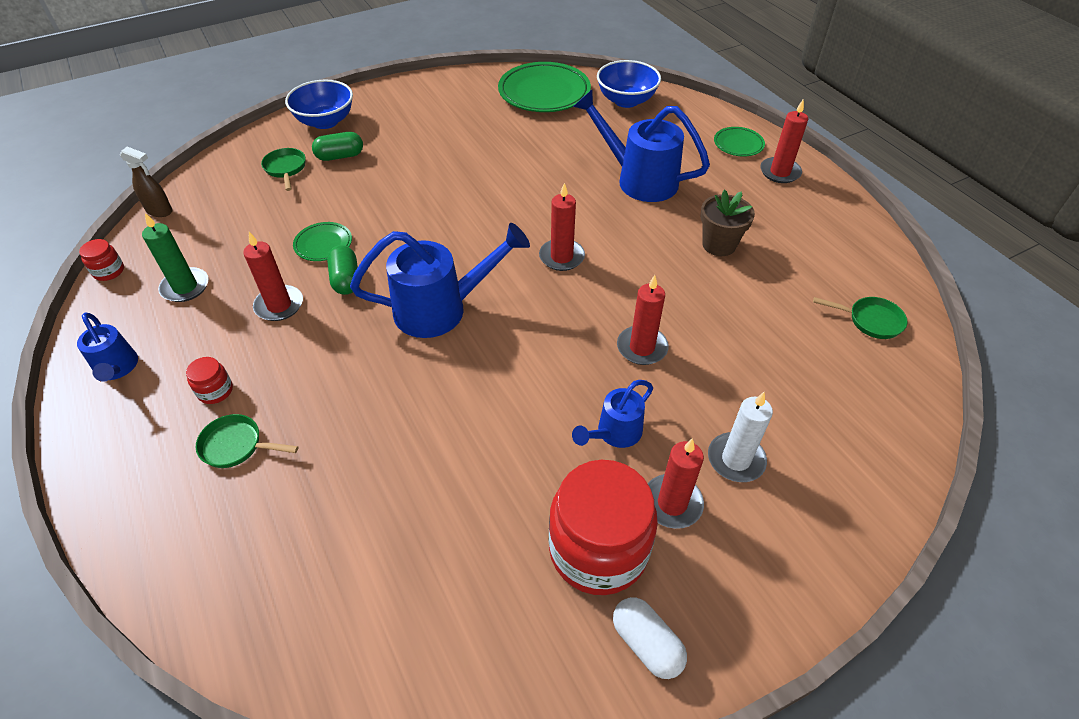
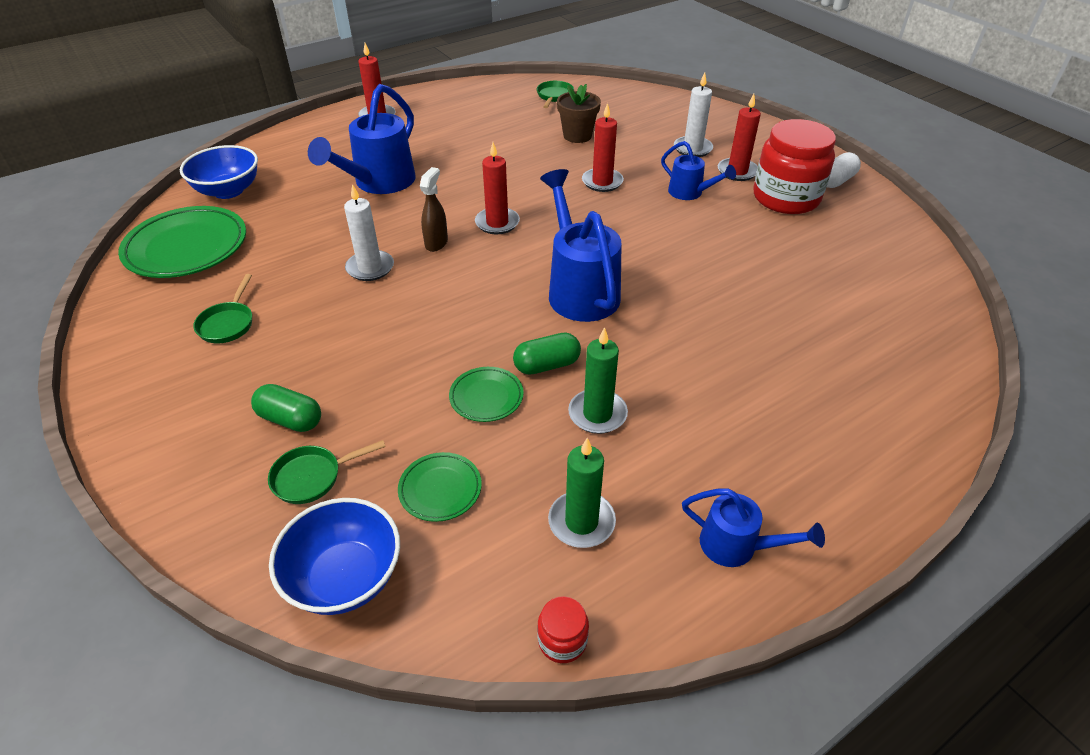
camera: 95 degrees left, 5 degrees down
blue watering can [77,312,138,382] -> blue watering can turned 60 degrees clockwise [682,488,825,567]
brown spray bottle [120,147,173,217] -> brown spray bottle moved to [420,167,448,252]
red jar [186,357,233,404] -> none
green pan [196,414,298,468] -> green pan moved to [193,274,252,343]
red candle [243,232,303,321] -> green candle [568,327,628,434]
blue bowl [285,80,353,129] -> blue bowl moved to [269,498,400,615]
green capsule [312,132,363,161] -> green capsule turned 45 degrees counterclockwise [251,384,321,432]
brown flower pot [701,190,755,256] -> brown flower pot moved to [557,84,601,143]
green plate [714,127,765,156] -> green plate moved to [398,452,482,522]
none -> white candle [344,184,394,281]

